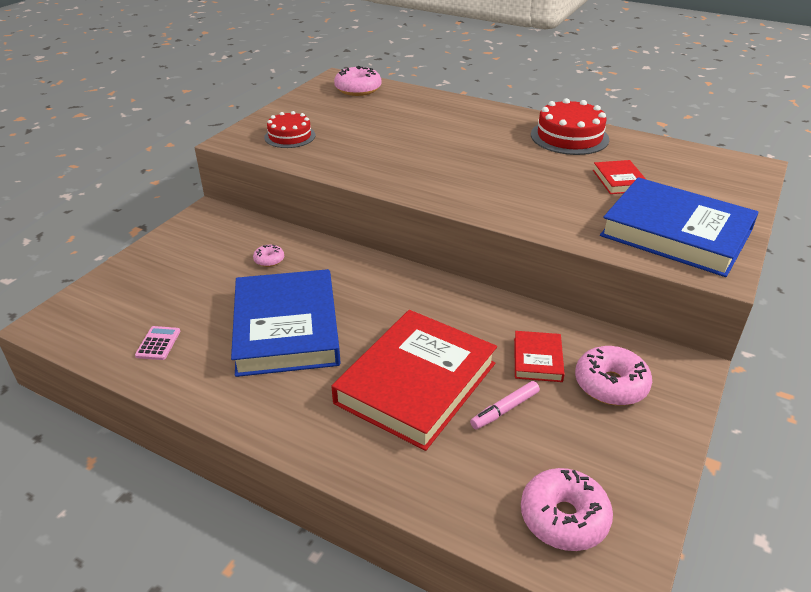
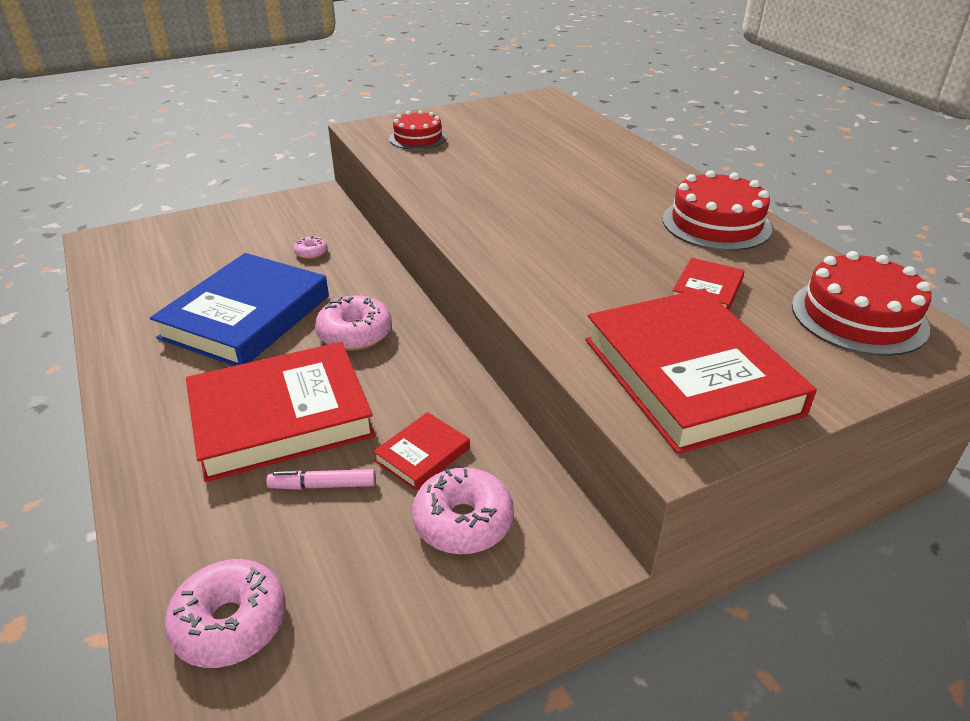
camera: 35 degrees right, 0 degrees up
pink calculator [135,326,180,360] -> none
pink donut [334,66,381,96] -> pink donut moved to [315,295,392,351]
blue book [600,177,759,277] -> red book [585,288,817,454]
none -> red cake [792,251,931,356]

